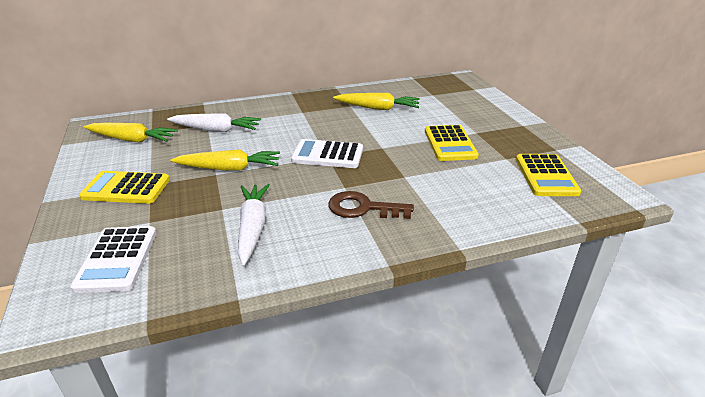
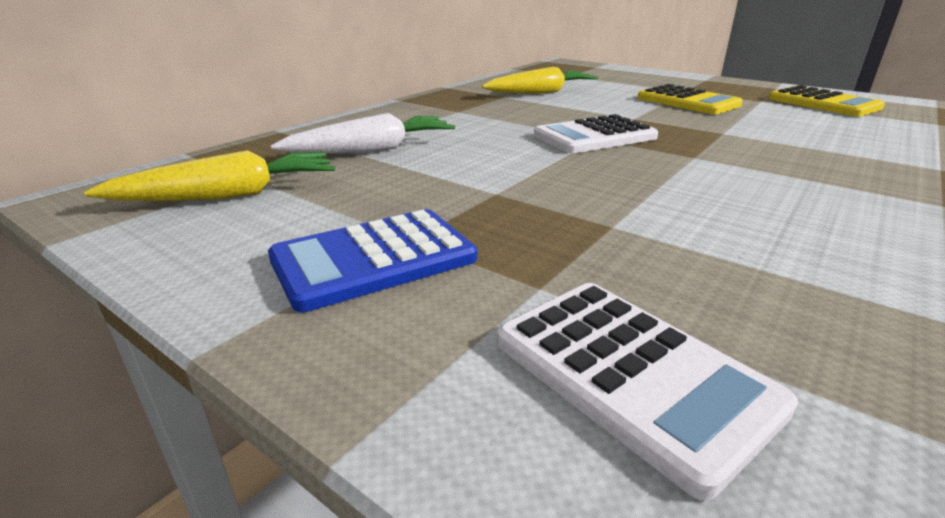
camera: 35 degrees left, 5 degrees down
yellow calculator [79,171,170,204] -> blue calculator [268,209,477,312]
yellow carrot [170,149,280,171] -> none
white carrot [238,184,270,266] -> none
brown key [328,191,414,219] -> none

